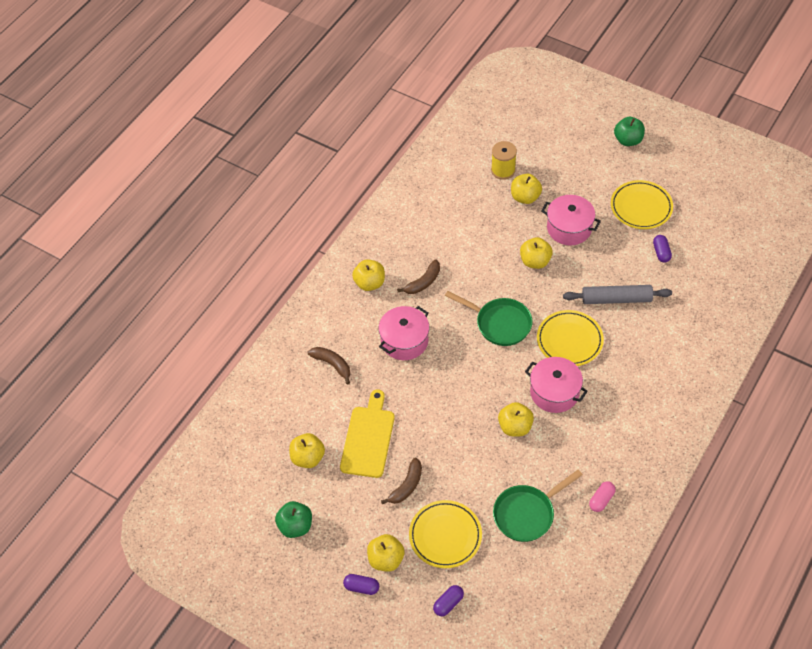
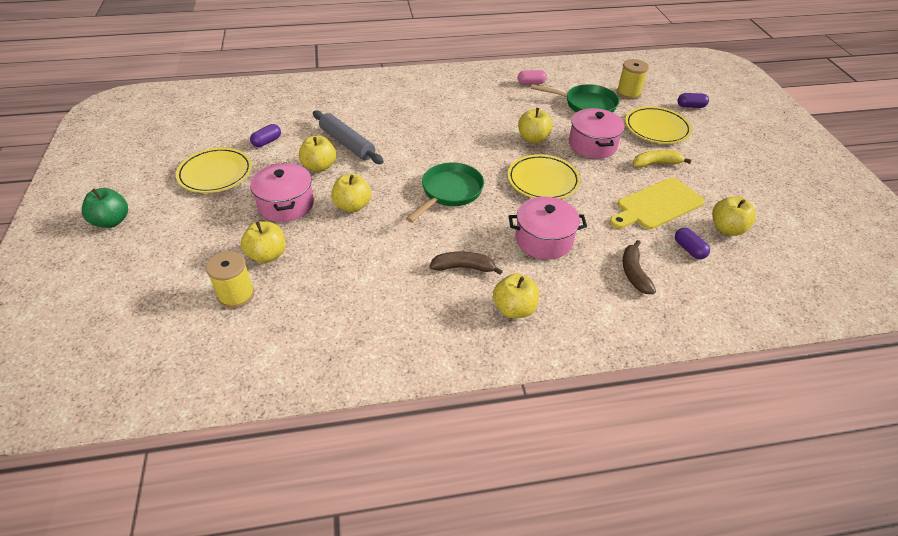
camera: 135 degrees left, 10 degrees down
green apple [275,501,312,538] -> none
purple capsule [343,574,379,595] -> purple capsule moved to [675,228,710,259]
yellow apple [367,534,405,572] -> yellow apple moved to [299,136,336,172]
brown banana [381,458,422,504] -> yellow banana [633,150,691,168]
green pan [445,291,532,346] -> green pan turned 45 degrees clockwise [406,163,484,222]
pink pot [525,357,588,413] -> pink pot moved to [569,108,625,159]
yellow plate [537,310,604,366] -> yellow plate moved to [508,154,581,199]
none -> yellow spool [617,59,649,100]

